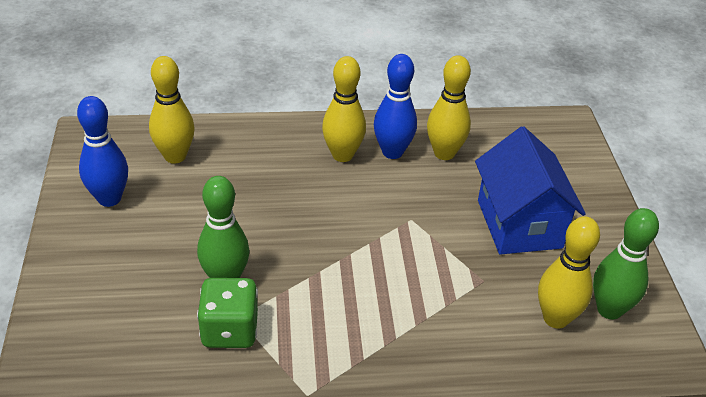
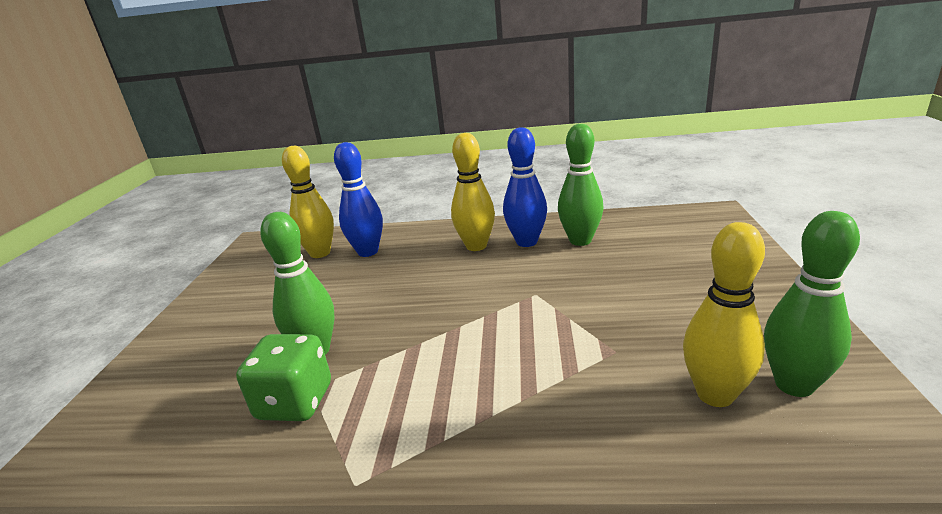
camera: 15 degrees right, 15 degrees down
blue bowling pin [77,96,128,207] -> blue bowling pin moved to [334,142,383,257]
yellow bowling pin [427,55,471,160] -> green bowling pin [558,124,604,246]
blue house [475,126,586,255] -> none

